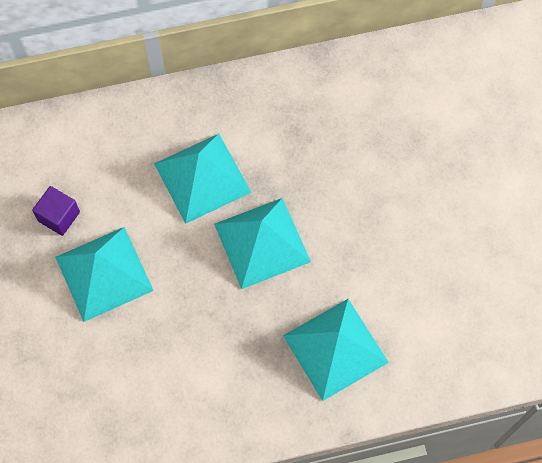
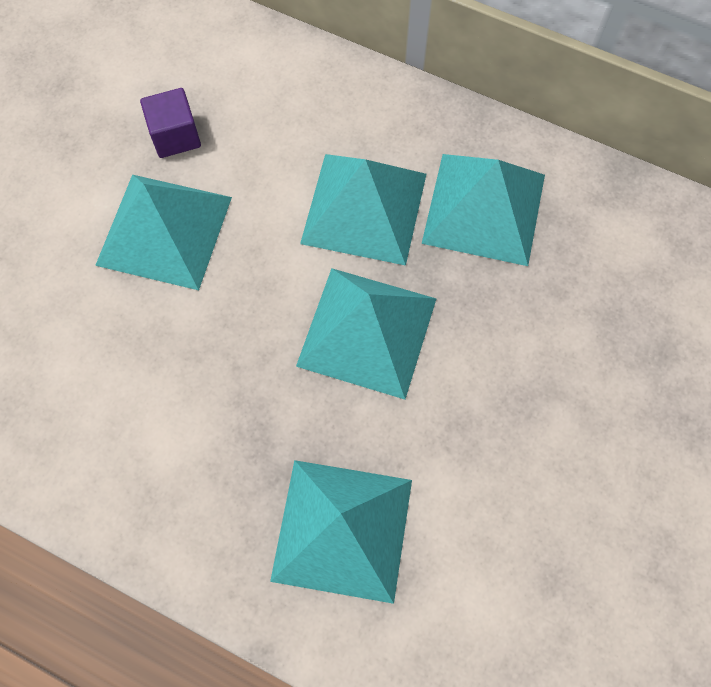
camera: 40 degrees right, 0 degrees up
none -> turquoise pyramid [422,154,545,266]

